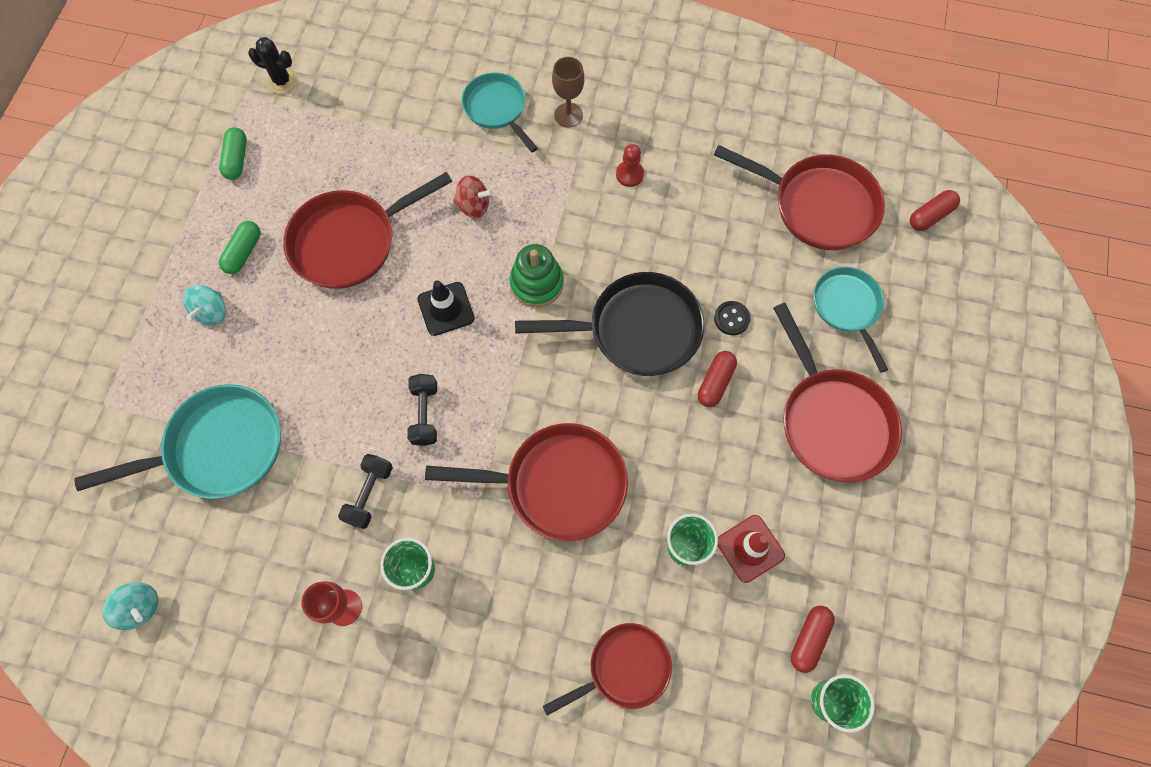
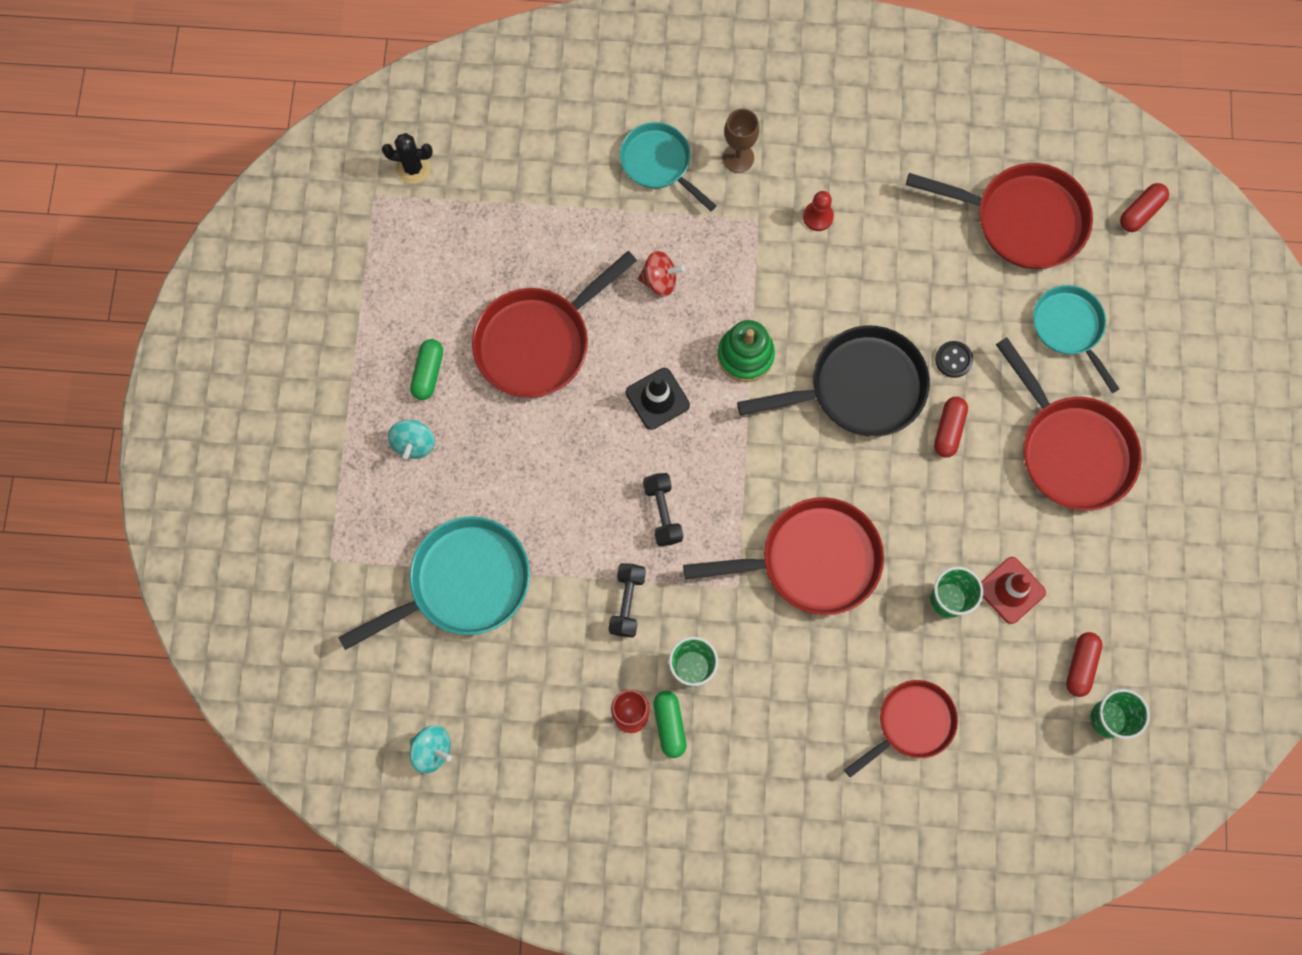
camera: 10 degrees left, 5 degrees up
green capsule [219,127,247,180] -> green capsule moved to [654,691,686,758]

